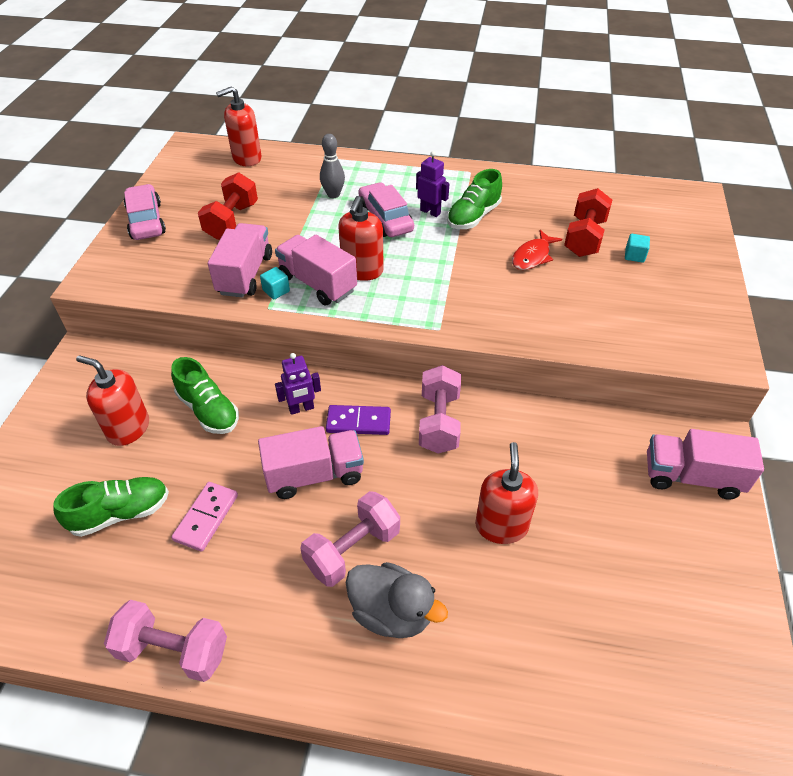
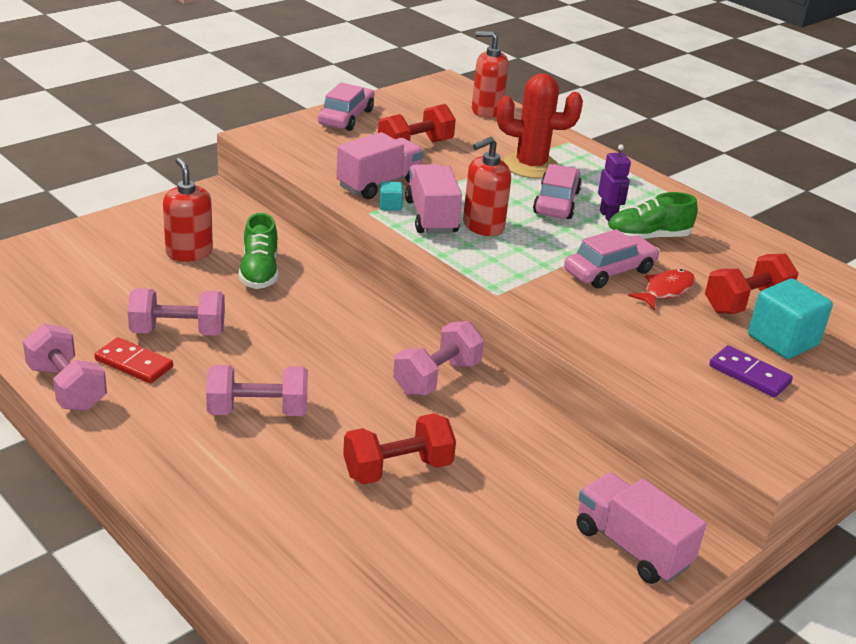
camera: 35 degrees right, 15 degrees down
green shoe [53,477,169,537] -> none
pink domino [171,482,238,552] -> pink dumbbell [128,288,225,336]
pink truck [258,426,364,499] -> none
purple robot [275,353,321,415] -> none
grey bowling pin [320,134,345,198] -> red cactus [497,73,583,179]
purple domino [326,405,391,435] -> purple domino moved to [709,345,793,398]
grey duck [346,562,448,638] -> none
red soap dispenser [475,442,538,544] -> red dumbbell [343,413,456,484]
red fish [512,230,562,270] -> red fish turned 150 degrees clockwise [628,269,695,310]
turquoise cube [625,234,650,263] -> turquoise cube [748,279,833,359], size x2.13
none -> red domino [94,337,173,384]
none -> pink car [564,229,660,289]

